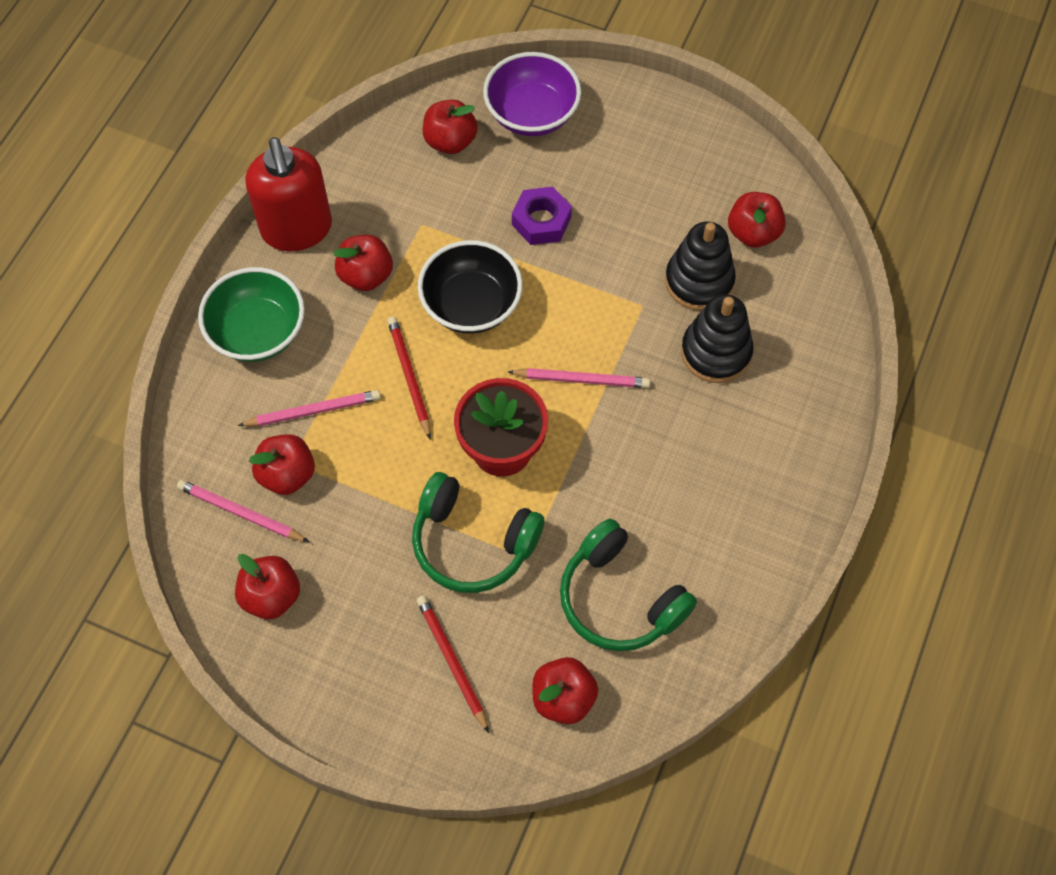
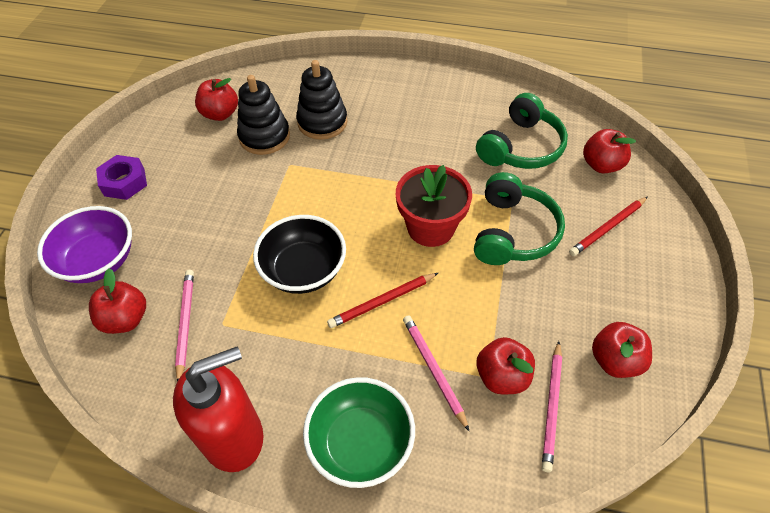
camera: 100 degrees left, 10 degrees down
red apple [333,235,393,291] -> none
pink pencil [508,368,650,388] -> pink pencil moved to [175,270,194,381]
purple nut [512,187,572,245] -> purple nut moved to [96,155,147,200]

